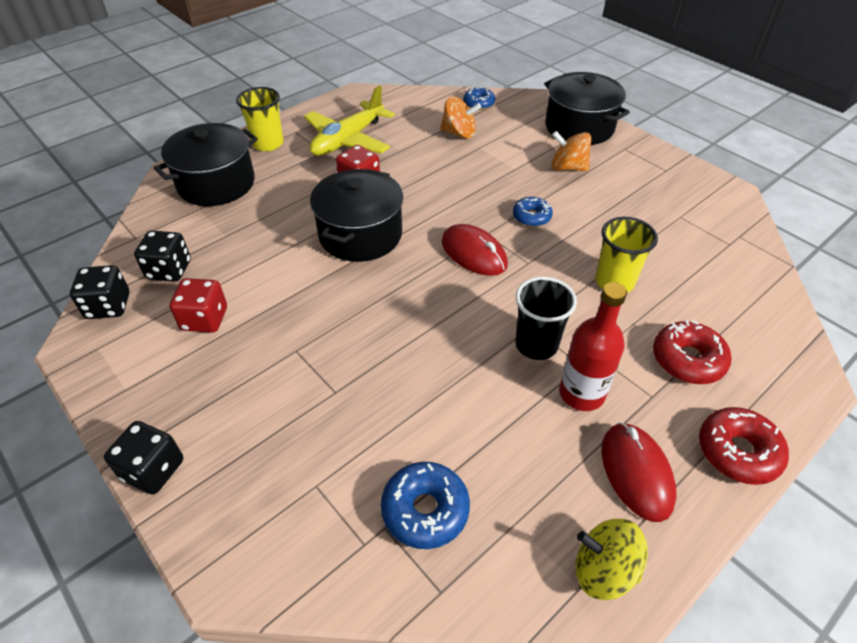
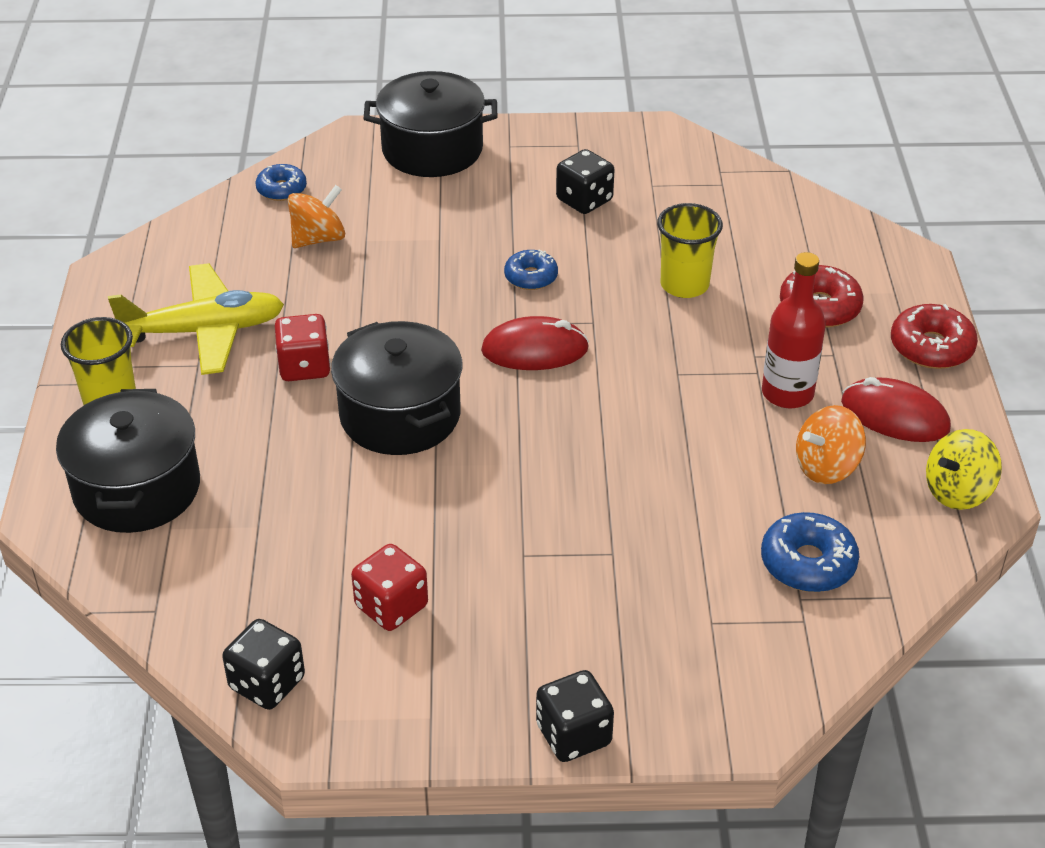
camera: 50 degrees left, 5 degrees down
black dice [134,230,191,282] -> black dice moved to [556,149,614,214]
yellow plane [304,85,395,156] -> yellow plane turned 90 degrees counterclockwise [108,263,284,375]
black cup [515,277,577,360] -> none
orange spinning top [552,131,591,171] -> orange spinning top moved to [796,405,866,484]

